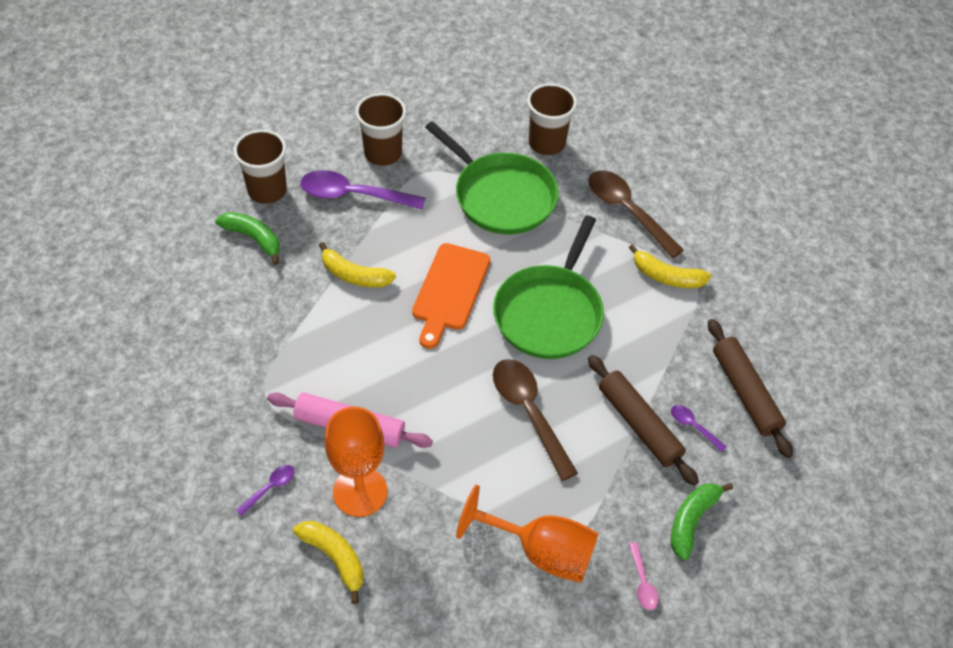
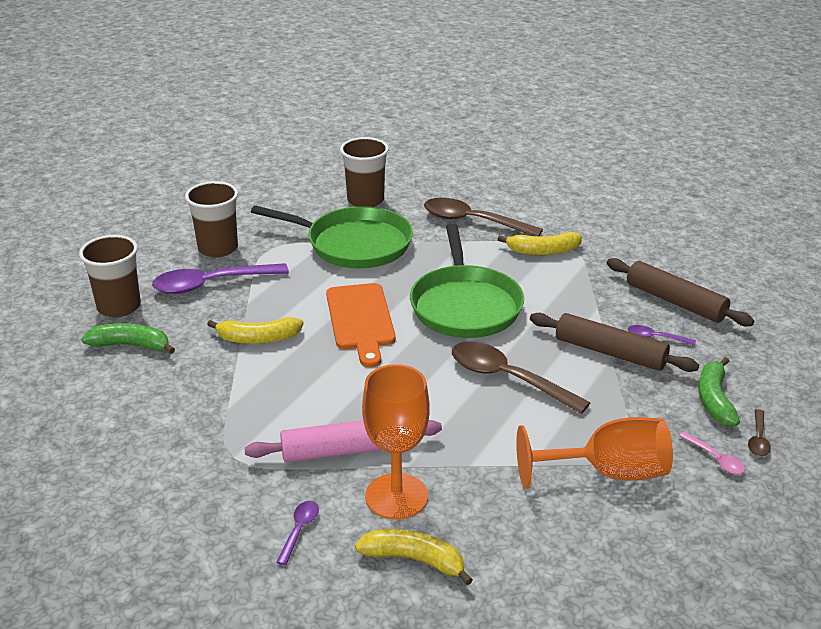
camera: 25 degrees left, 20 degrees down
none -> brown spoon [748,409,771,456]

